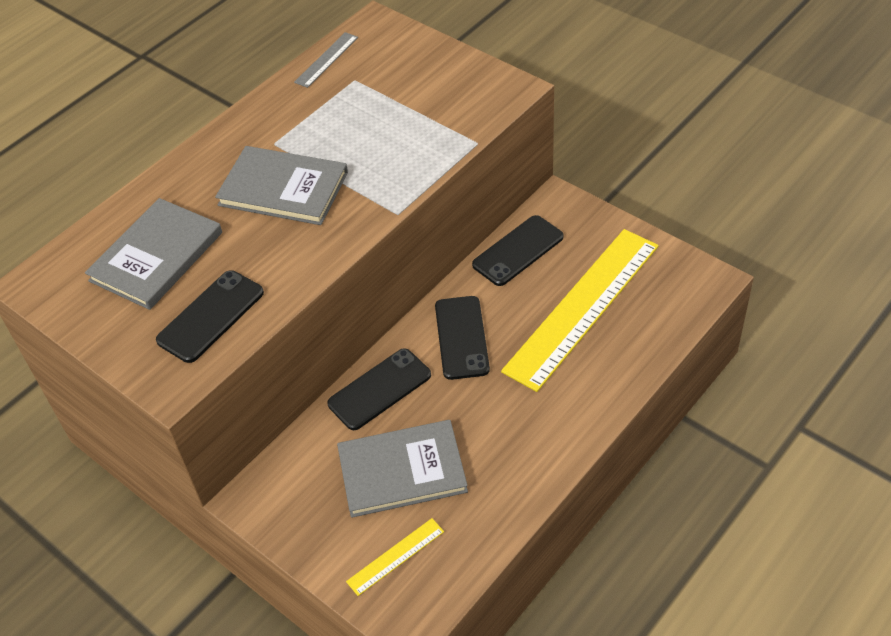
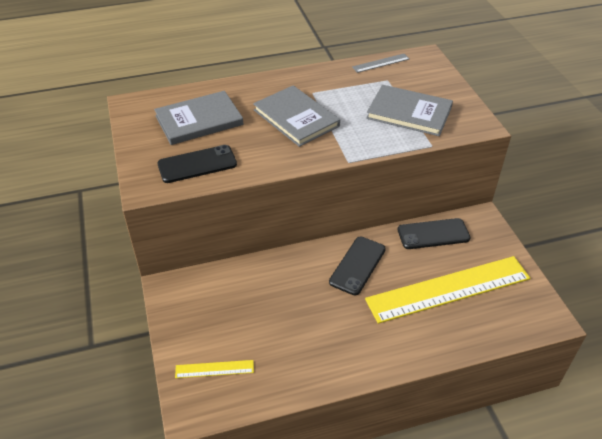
camera: 30 degrees right, 5 degrees down
black phone [327,348,431,430] -> none
grey book [337,420,468,518] -> grey book moved to [366,85,453,136]

